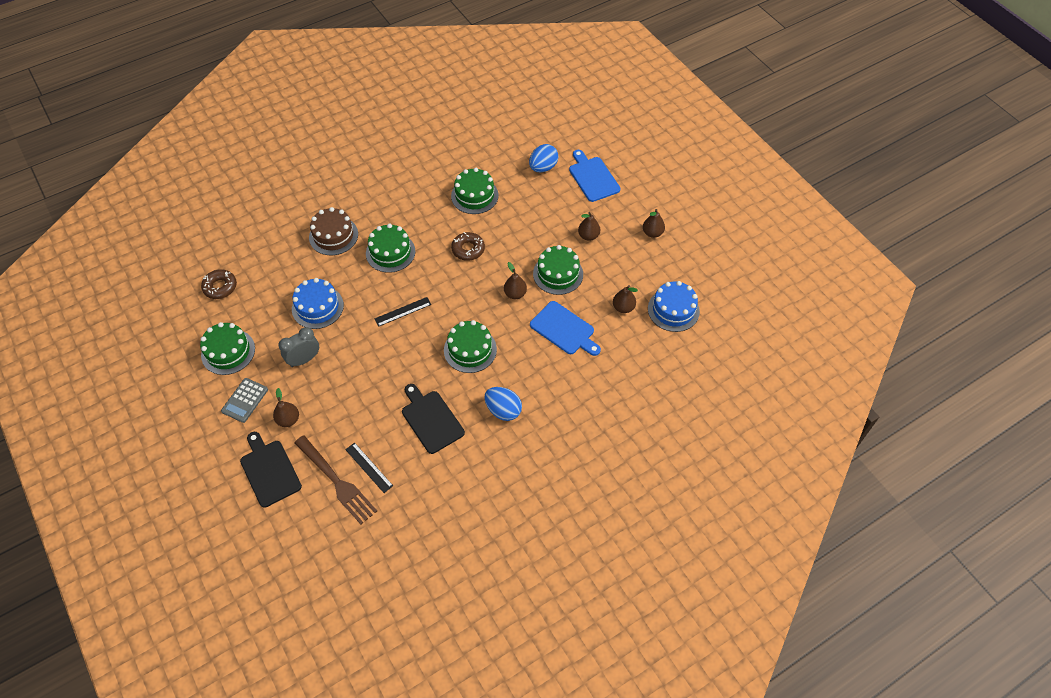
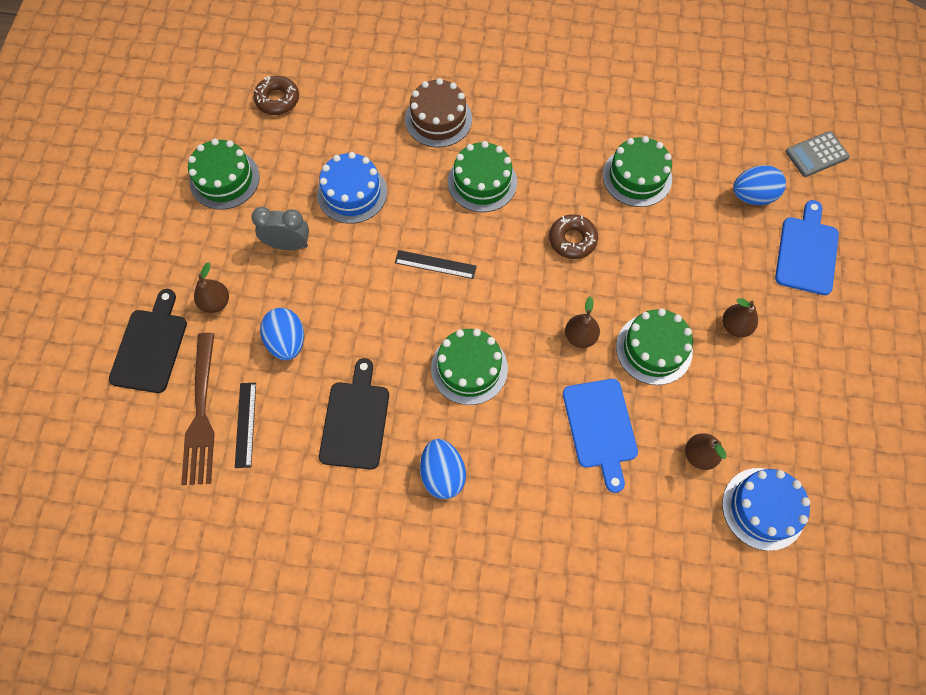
camera: 40 degrees right, 10 degrees up
grey calculator [221,378,268,423] -> grey calculator moved to [785,131,850,177]
brown pear [643,209,665,238] -> none
none -> blue egg [260,308,304,360]

